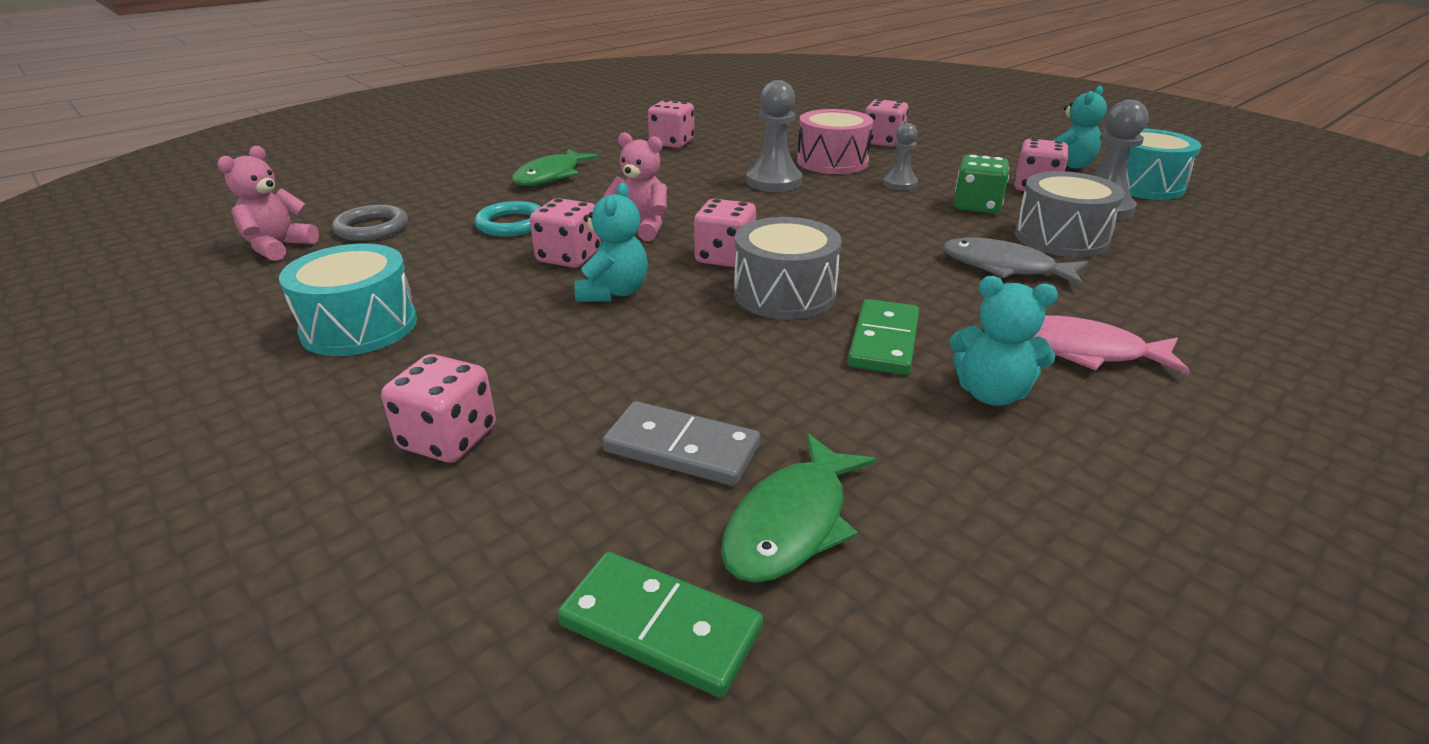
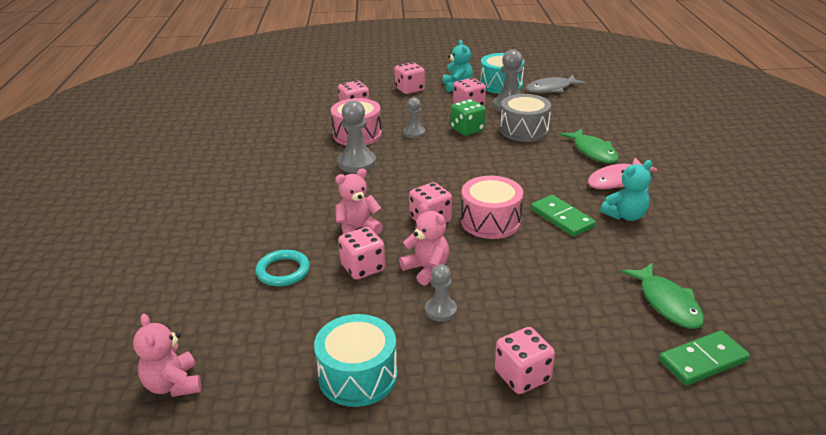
camera: 50 degrees left, 0 degrees up
grey ring [332,205,408,241] -> none
green fish [512,149,599,186] -> green fish moved to [560,129,619,163]
turquoise teddy bear [574,183,648,302] -> pink teddy bear [399,203,449,286]
grey domino [602,401,760,486] -> none
pink dice [648,100,694,148] -> pink dice moved to [394,62,425,94]
grey drum [734,217,842,319] -> pink drum [461,176,523,239]
grey fish [943,238,1088,287] -> grey fish moved to [526,75,586,93]
none -> grey pawn [425,264,457,322]

